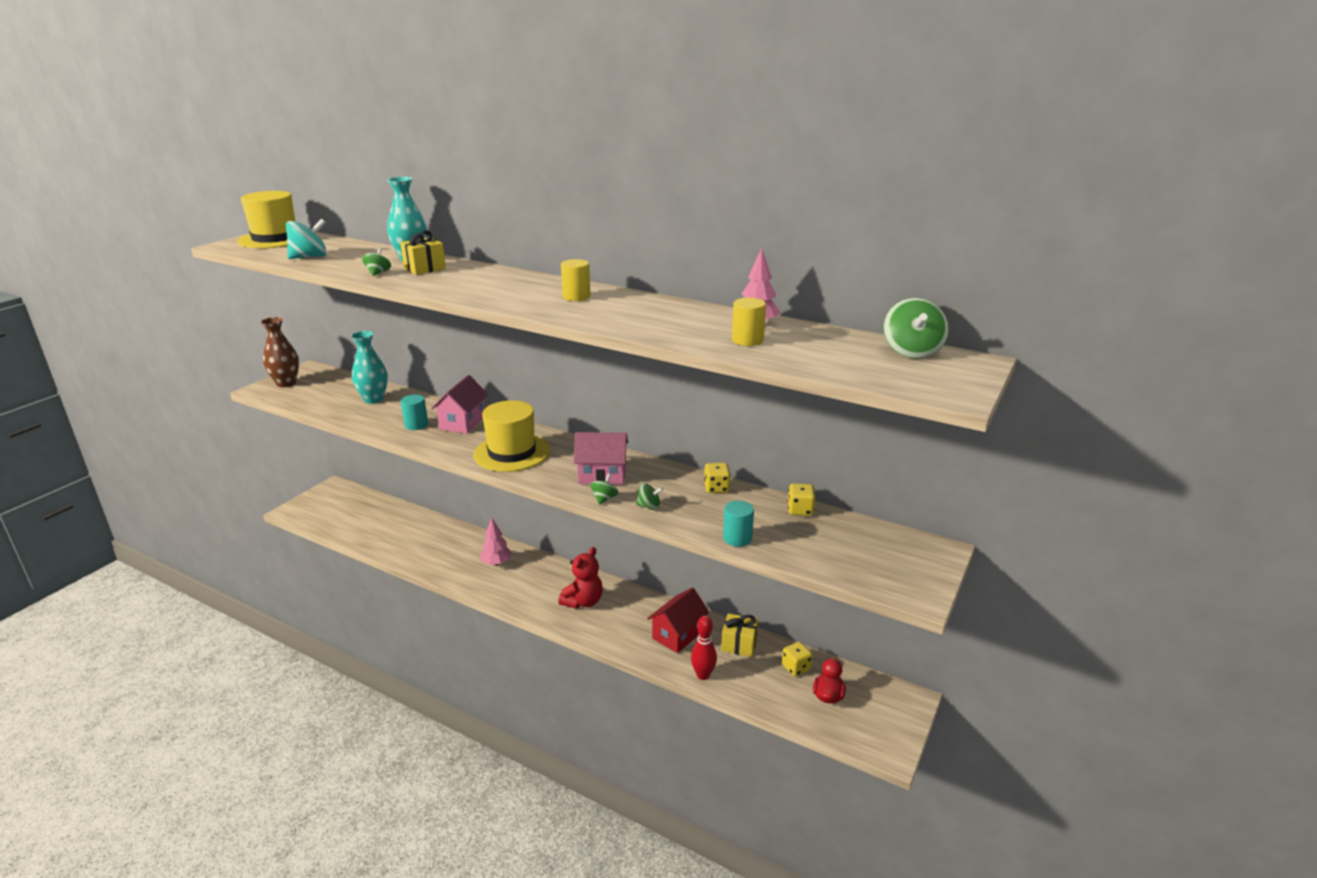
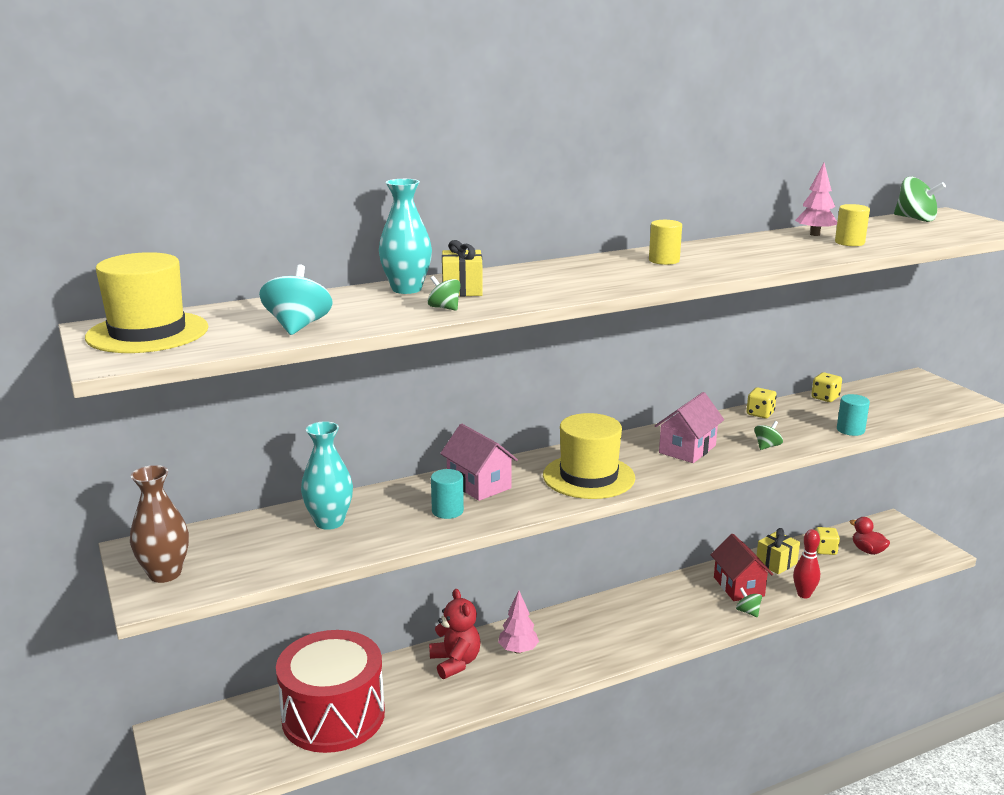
camera: 55 degrees left, 5 degrees down
red teddy bear [558,547,603,609] -> red teddy bear moved to [429,589,481,679]
green spinning top [590,474,619,505] -> green spinning top moved to [736,587,762,617]
none -> red drum [276,630,385,753]

